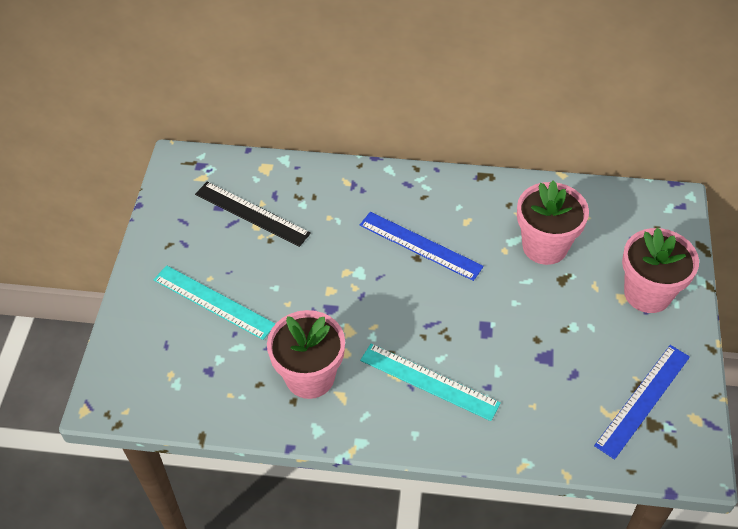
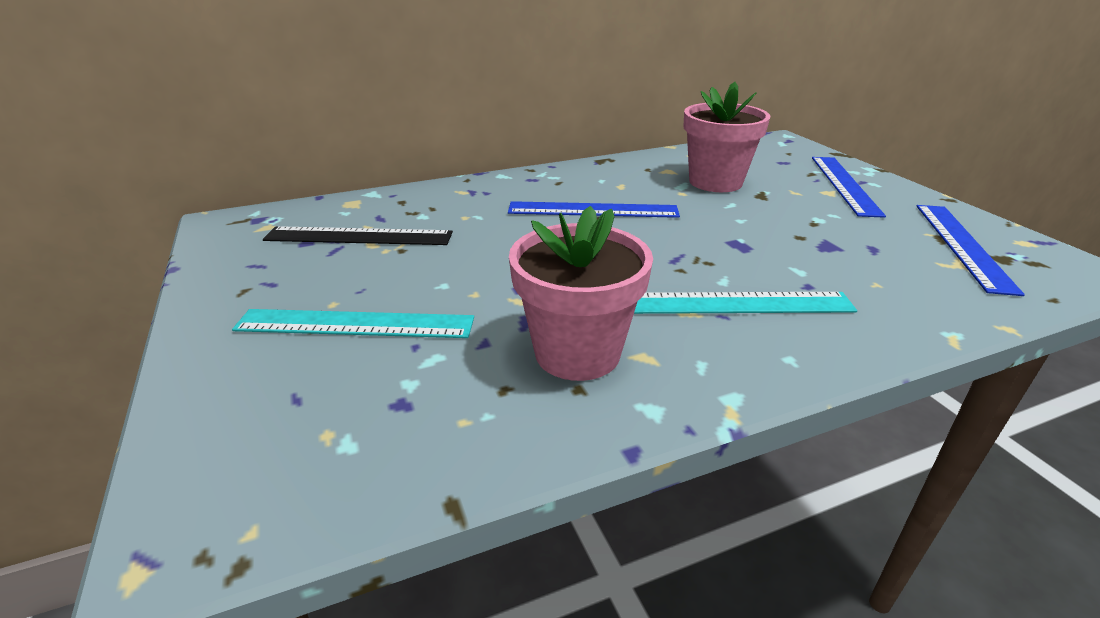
camera: 30 degrees left, 20 degrees down
pink flower pot [622,227,699,313] -> blue ruler [812,157,886,218]

